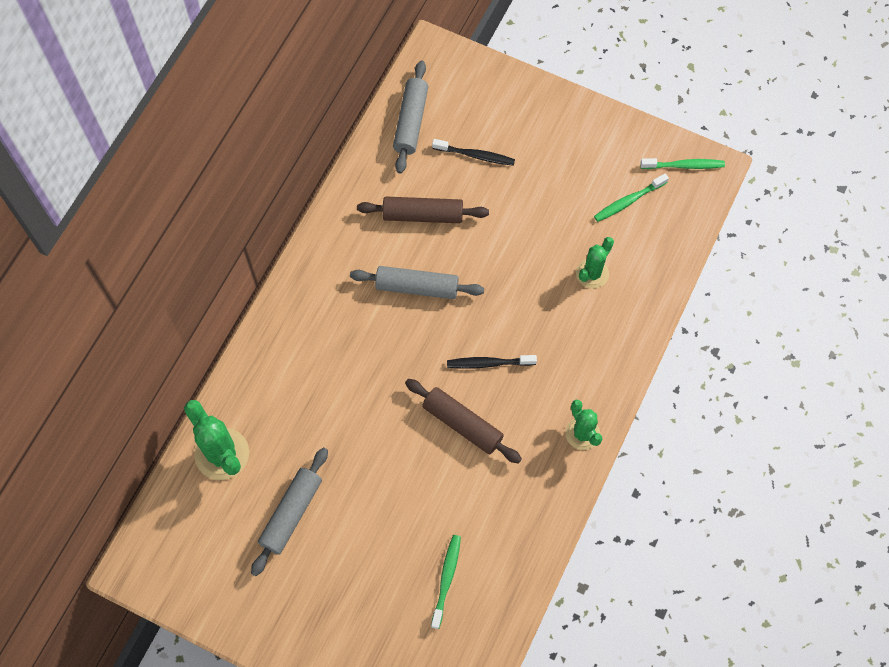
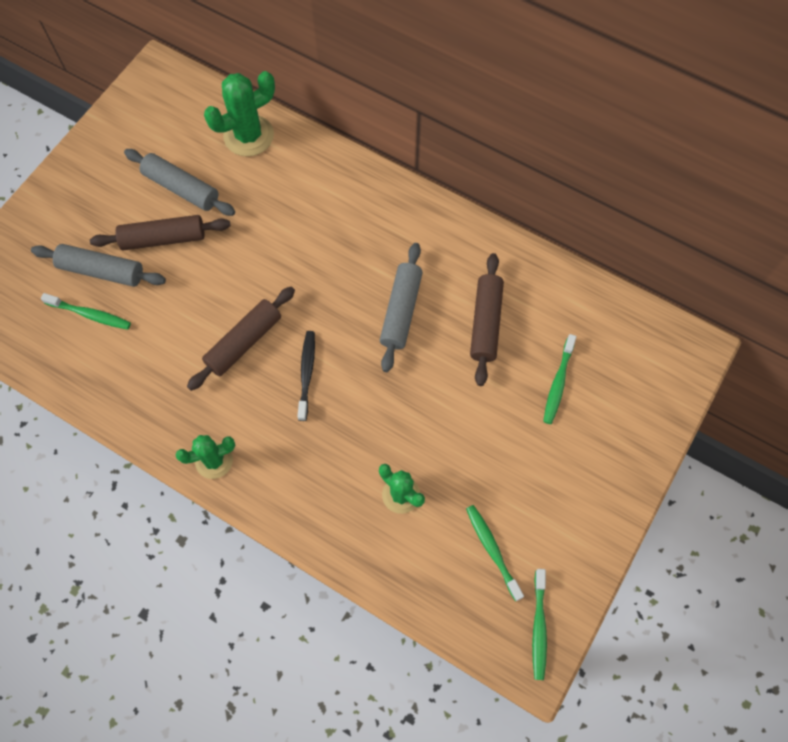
camera: 95 degrees right, 0 degrees up
grey rolling pin [393,60,429,174] -> grey rolling pin moved to [31,244,166,287]
black toothbrush [432,139,515,166] -> green toothbrush [543,334,576,424]
none -> brown rolling pin [90,215,230,250]

